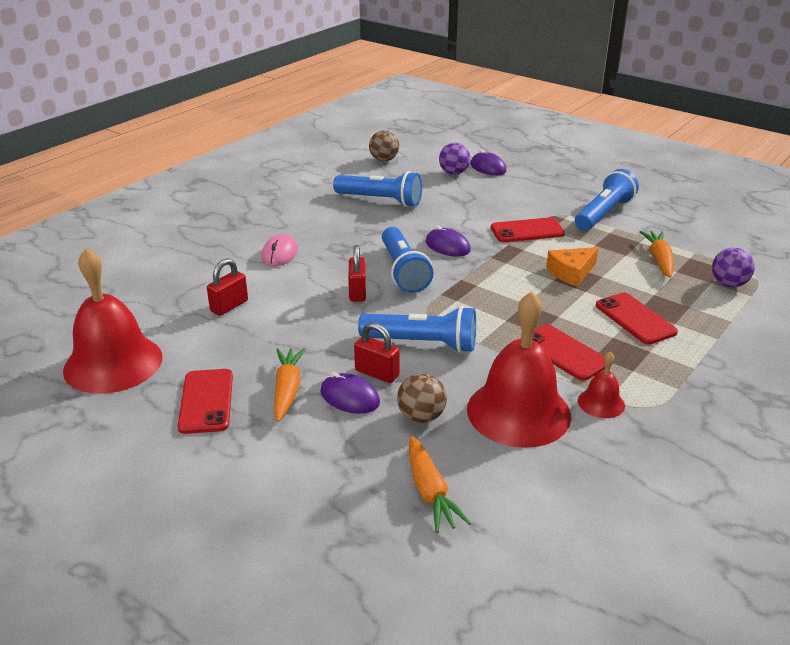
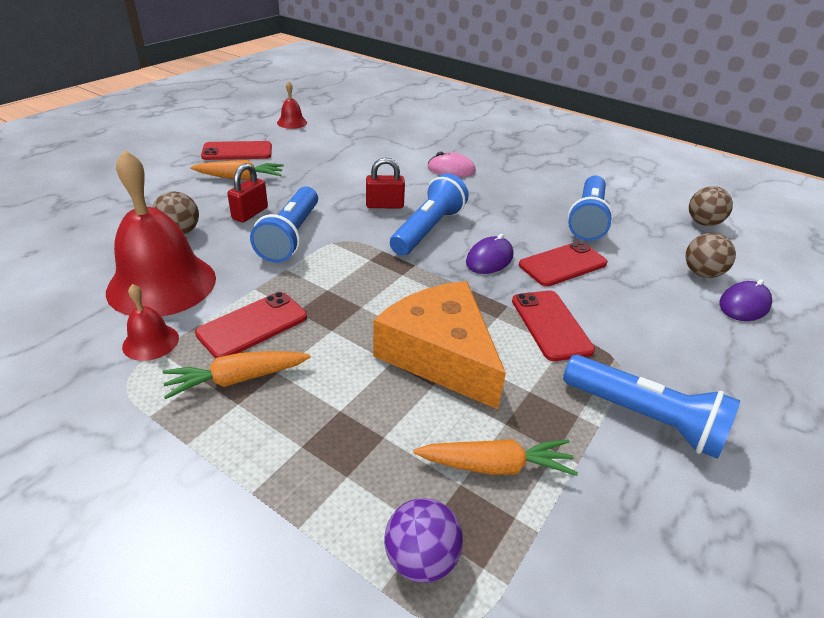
camera: 85 degrees right, 5 degrees up
red bell [63,248,163,394] -> red bell [277,81,307,129], size x0.45
red padlock [207,258,248,316] -> none
purple mouse [320,372,380,414] -> none
blue flashlight [382,227,433,293] -> blue flashlight turned 135 degrees clockwise [390,173,468,255]
orange carrot [409,436,471,533] -> orange carrot moved to [163,351,310,399]
purple ball [439,143,470,175] -> brown ball [686,233,736,278]
orange cheese [546,247,599,286] -> orange cheese [373,281,506,409], size x1.81
red phone [596,293,678,345] -> red phone moved to [519,241,608,287]

